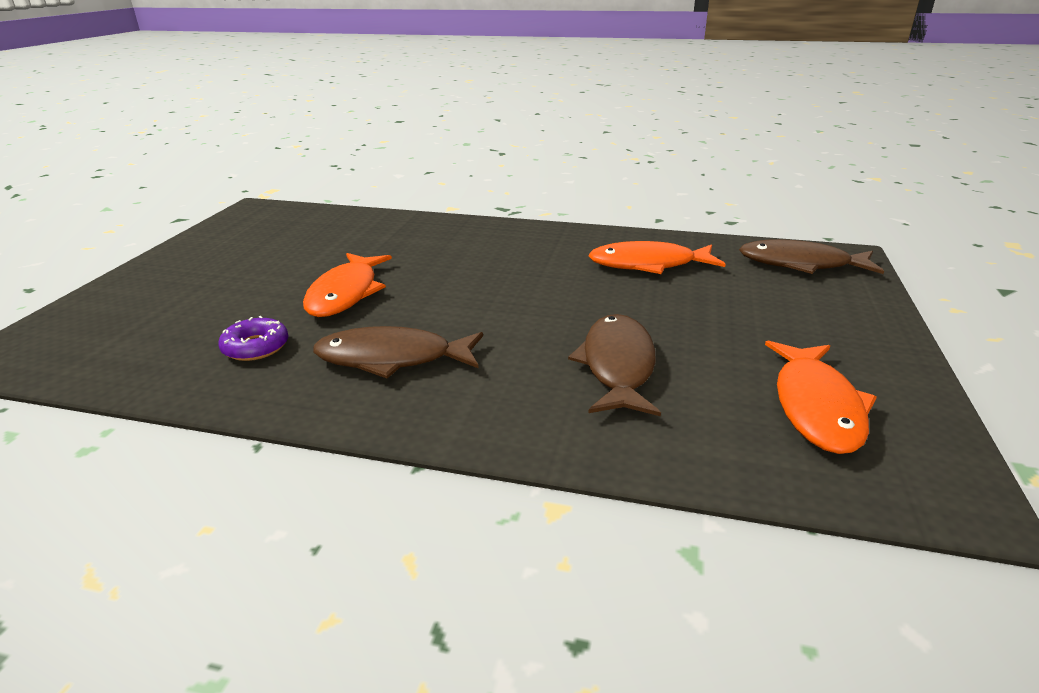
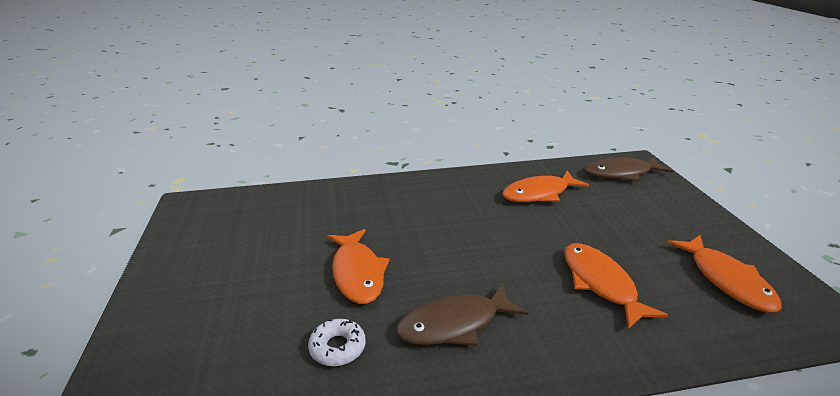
camera: 25 degrees left, 0 degrees up
purple donut [218,316,289,361] -> white donut [308,319,366,366]
brown fish [568,314,661,416] -> orange fish [564,243,668,329]

